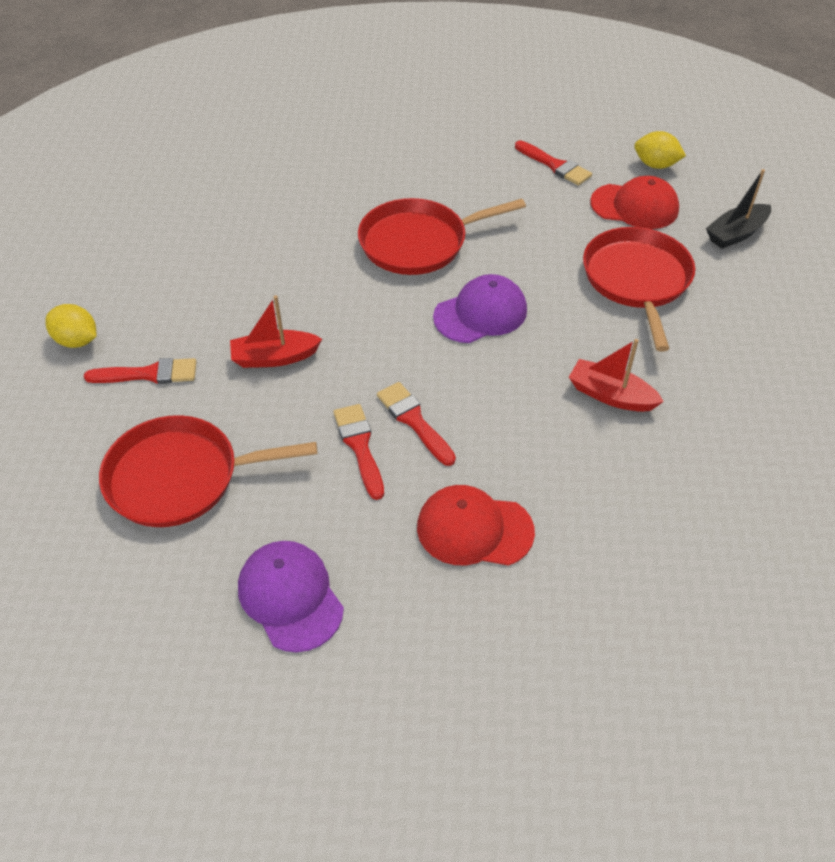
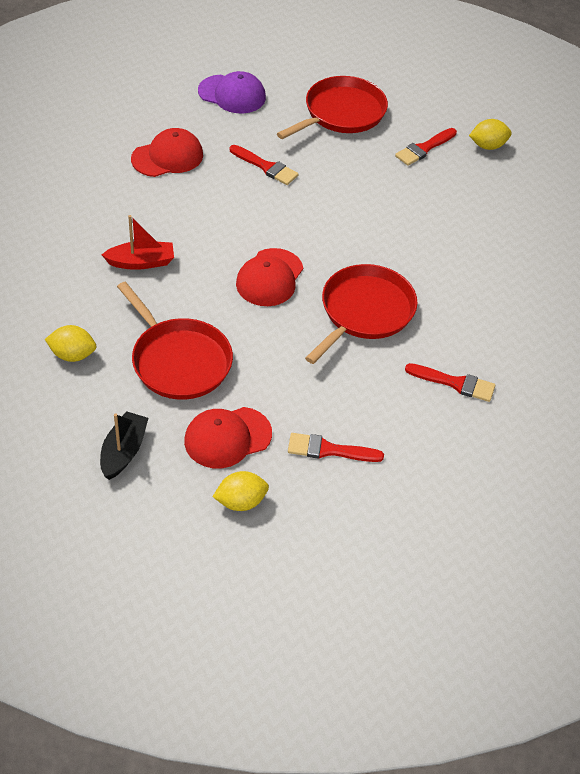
camera: 140 degrees right, 0 degrees up
red boat [230,295,322,368] -> none
red brush [377,382,456,466] -> red brush moved to [405,363,496,402]
purple cap [433,274,527,343] -> red cap [236,248,303,306]
none -> yellow lemon [45,325,96,362]

